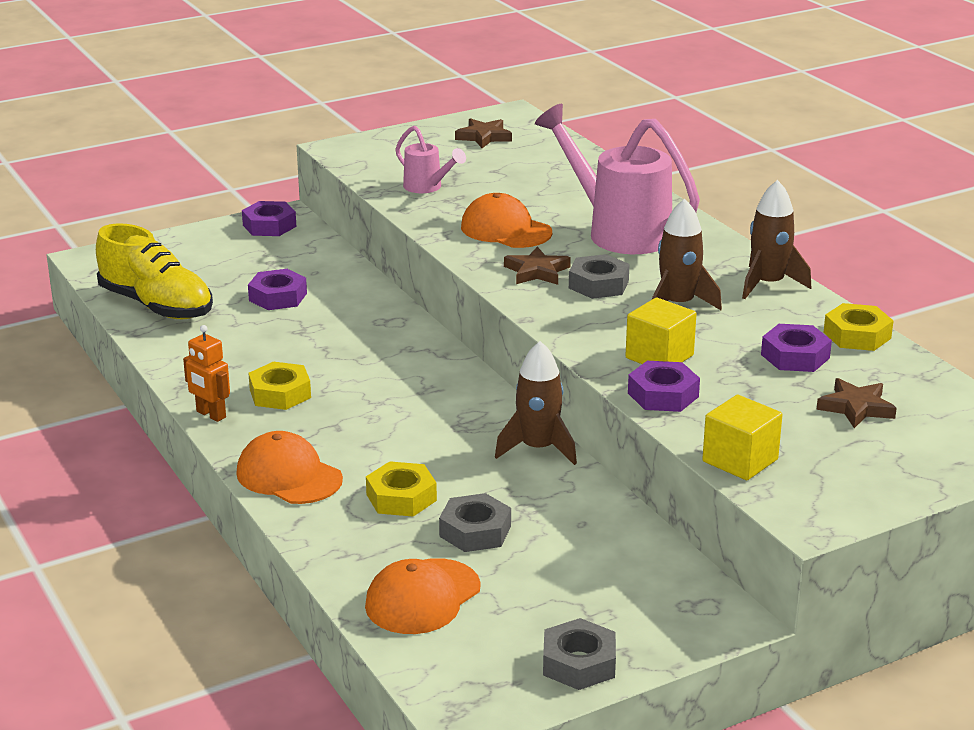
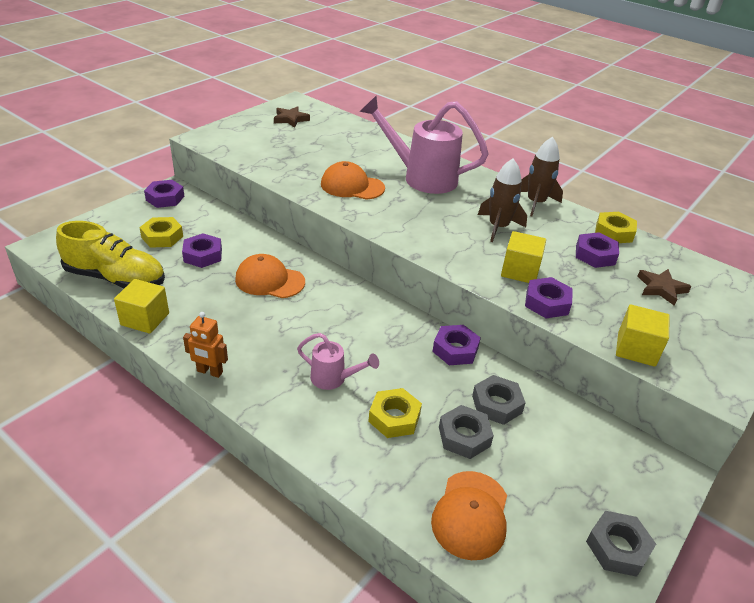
camera: 25 degrees left, 10 degrees up
orange cap [236,431,343,504] -> orange cap moved to [235,254,305,298]
yellow nut [248,361,311,410] -> yellow nut moved to [139,217,183,248]
pink watering can [395,125,466,193] -> pink watering can moved to [297,333,379,390]
brown rocket [495,341,577,465] -> purple nut [432,325,481,365]
brown star [504,247,571,285] -> none
grey nut [569,254,630,299] -> grey nut moved to [472,375,526,425]
none -> yellow cube [114,279,169,334]

